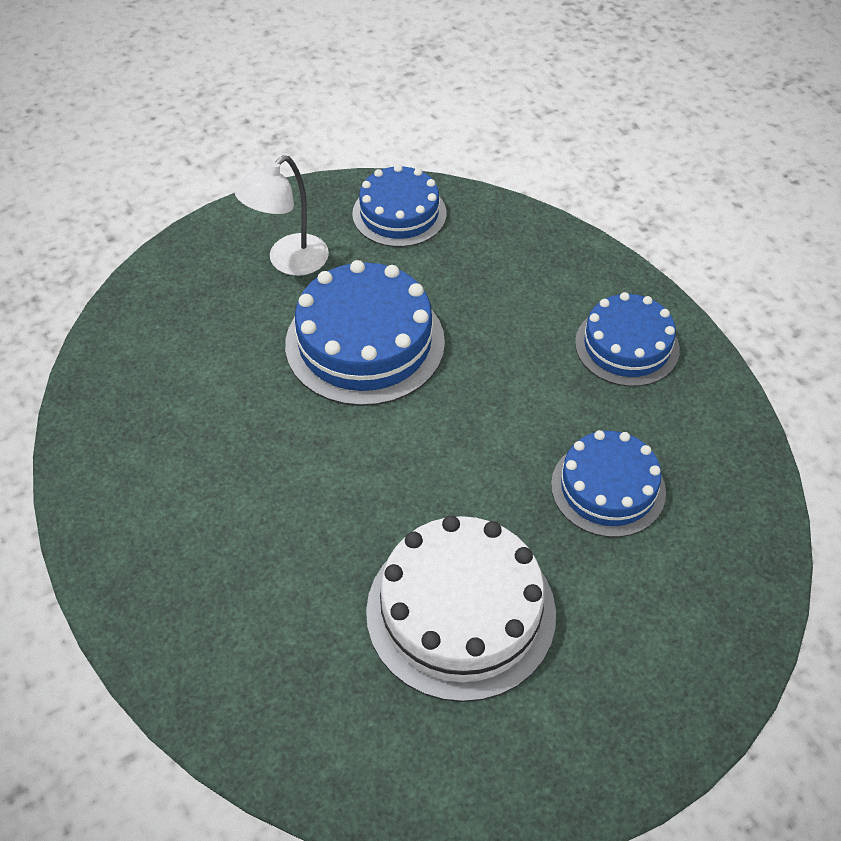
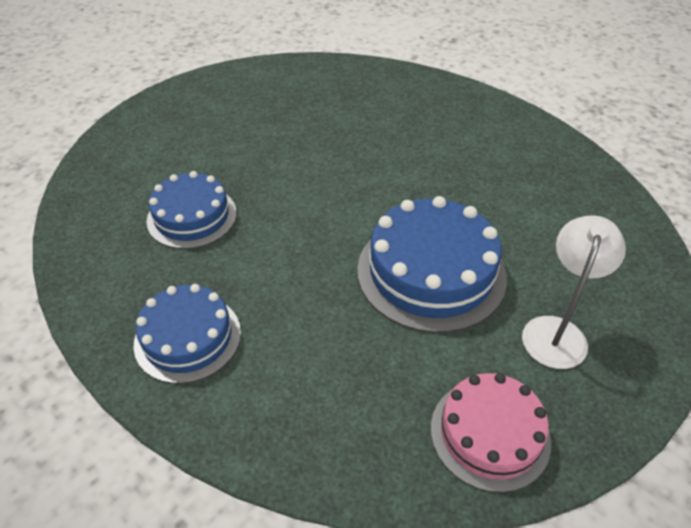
camera: 160 degrees right, 5 degrees down
blue cake [352,164,446,247] -> pink cake [431,373,551,493]
white cake [366,515,556,702] -> none

